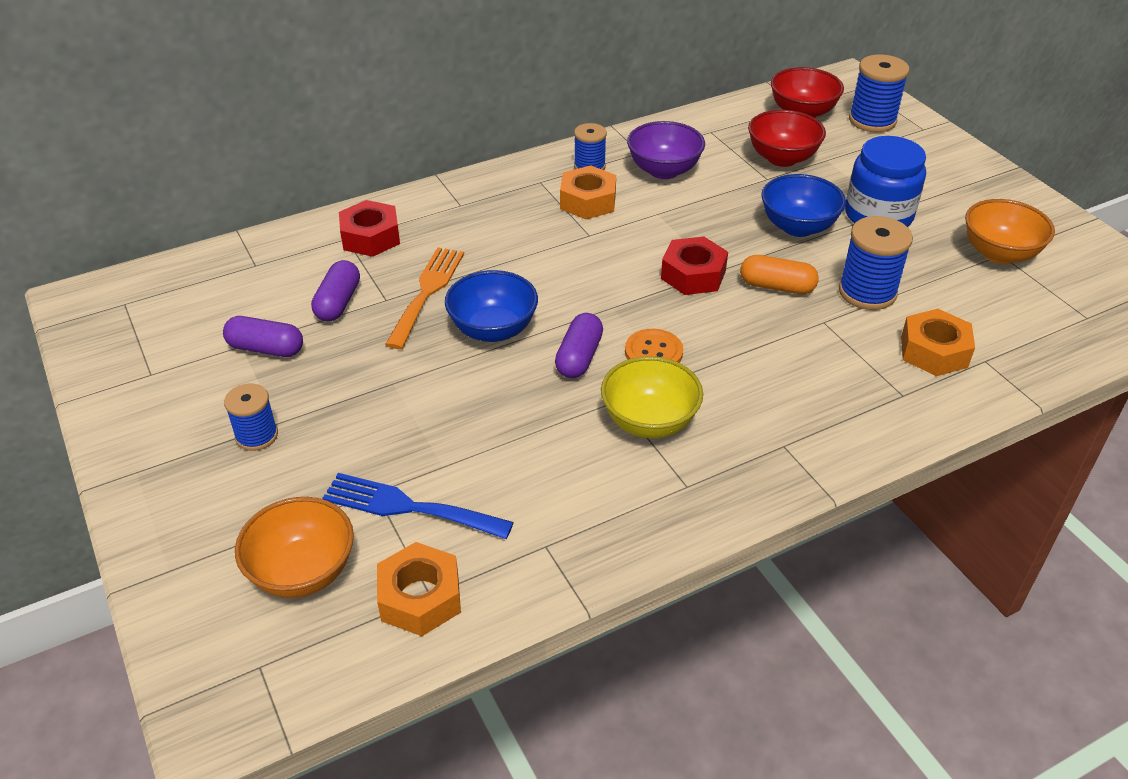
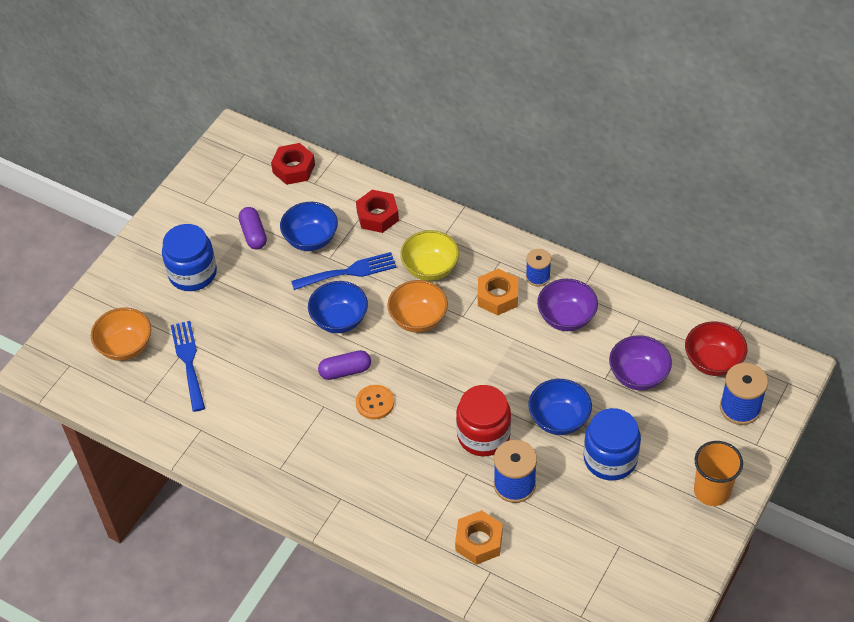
camera: 60 degrees right, 10 degrees up
blue spool [224,384,278,451] -> blue jar [162,224,217,291]
purple capsule [311,260,360,321] -> blue bowl [280,202,338,251]
orange nut [377,542,461,636] -> none
orange fork [385,247,464,349] -> blue fork [291,252,397,290]
yellow bowl [601,356,703,438] -> yellow bowl moved to [400,230,459,281]
red nut [661,236,728,295] -> red nut moved to [271,143,315,185]
orange capsule [740,255,819,294] -> red jar [456,385,511,456]
red bowl [748,110,826,167] -> purple bowl [609,335,672,390]
orange bowl [965,199,1055,264] -> orange bowl moved to [388,280,448,333]
none -> orange cup [694,441,743,506]

